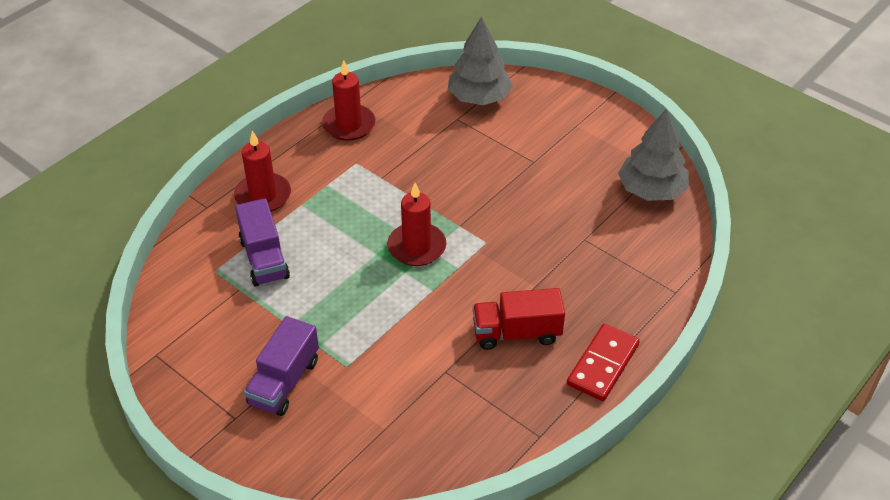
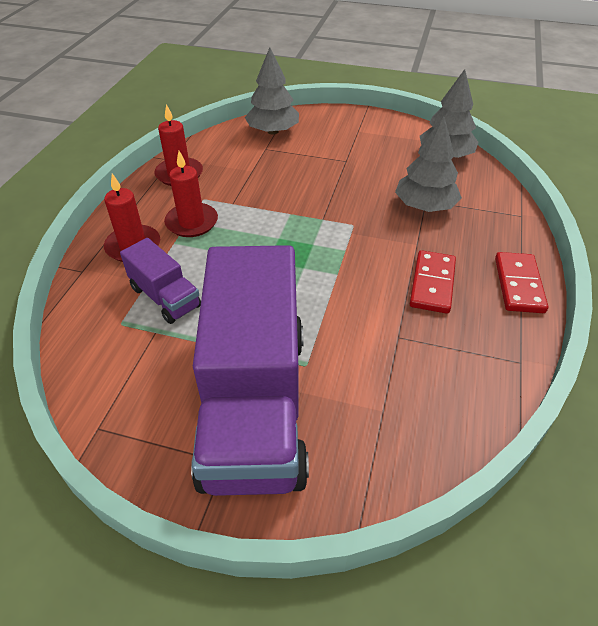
camera: 25 degrees left, 0 degrees up
purple truck [244,316,319,416] -> purple truck [191,245,309,496], size x2.21
red candle [387,183,446,266] -> red candle moved to [164,151,218,237]
red truck [473,288,565,350] -> red domino [410,250,456,314]
none -> grey tree [395,116,462,212]

